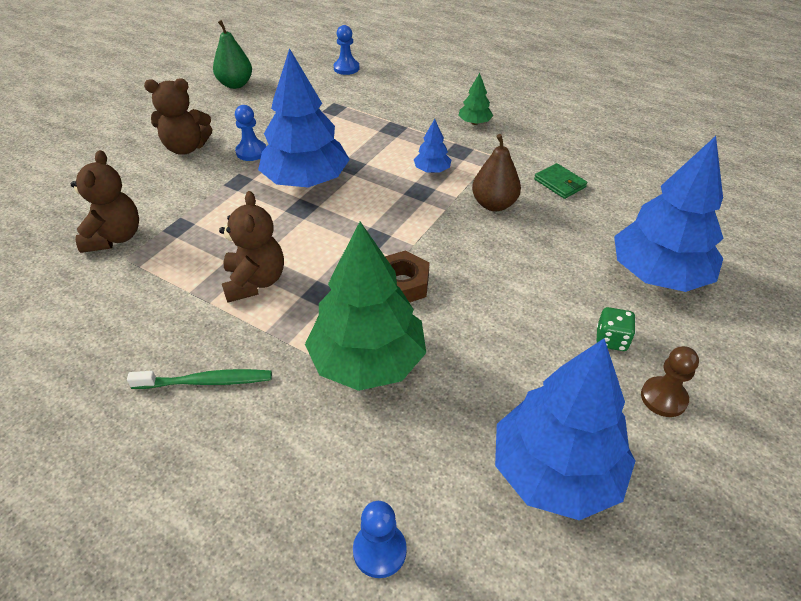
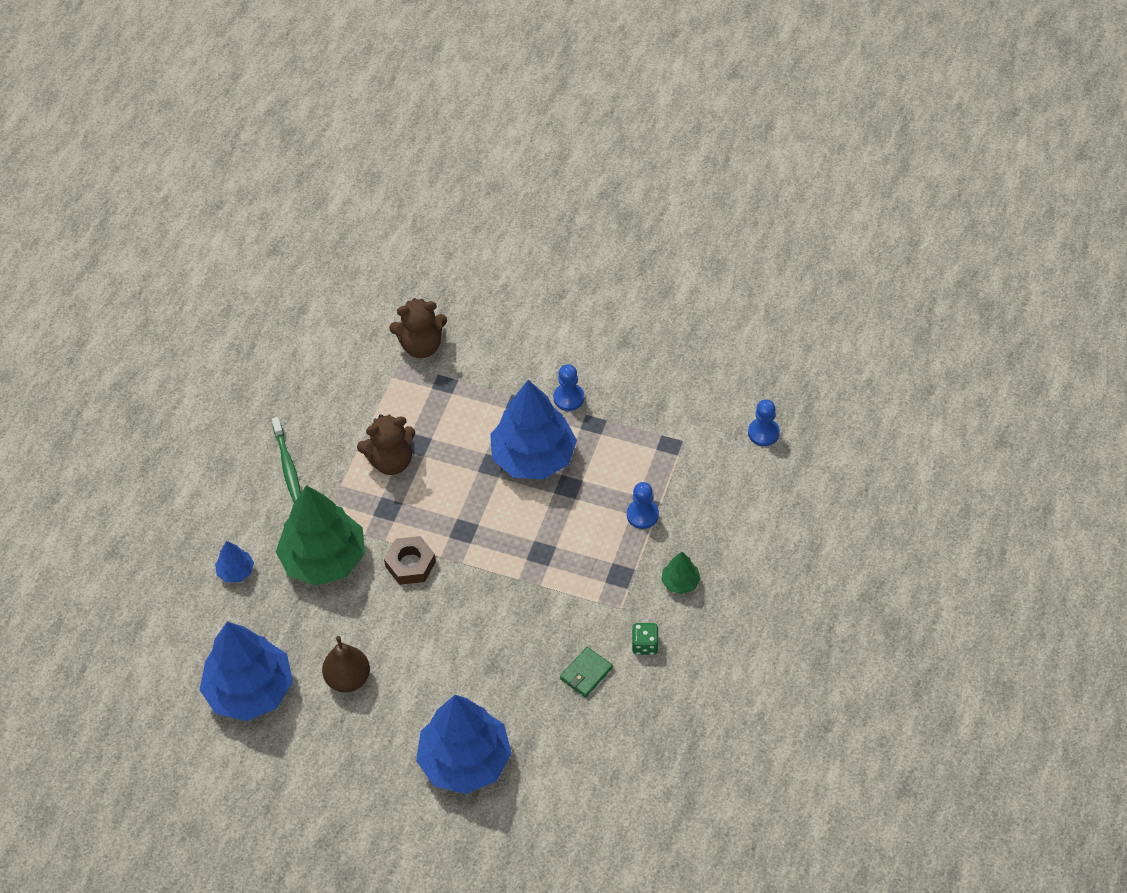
camera: 80 degrees right, 10 degrees up
brown teddy bear [144,78,213,155] -> none
green pear [213,20,252,89] -> none
blue pawn [353,501,407,578] -> blue pawn moved to [627,482,659,529]
blue tree [414,119,451,173] -> blue tree moved to [215,541,254,583]
brown pear [472,134,521,211] -> brown pear moved to [322,636,370,692]
green dice [597,307,636,351] -> green dice moved to [632,623,659,655]
brown pawn [641,346,699,417] -> none

